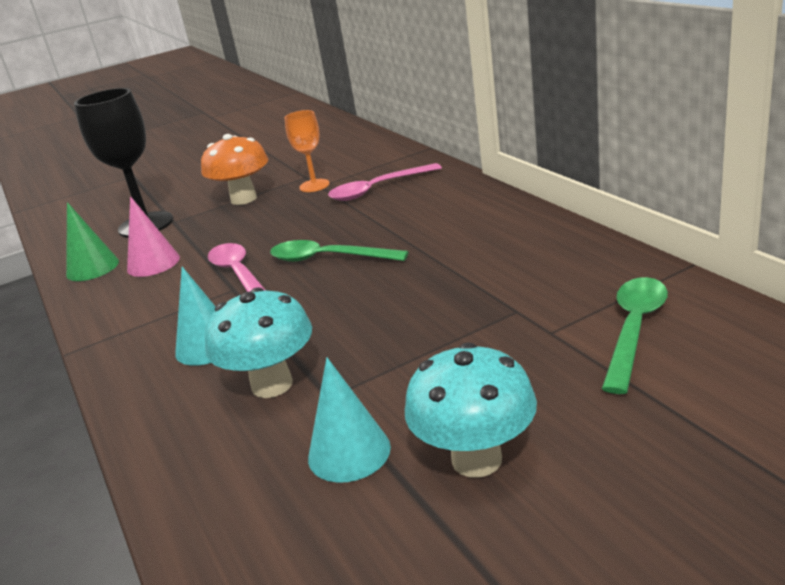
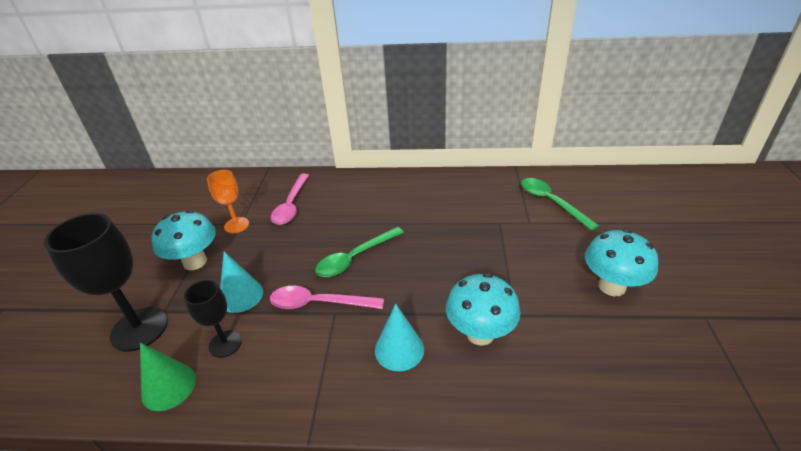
camera: 60 degrees left, 10 degrees up
pink cone [127,196,180,277] -> black goblet [184,280,242,358]
orange mushroom [201,134,268,205] -> turquoise mushroom [152,210,216,270]
turquoise cone [308,357,391,483] -> turquoise cone moved to [220,252,263,313]

